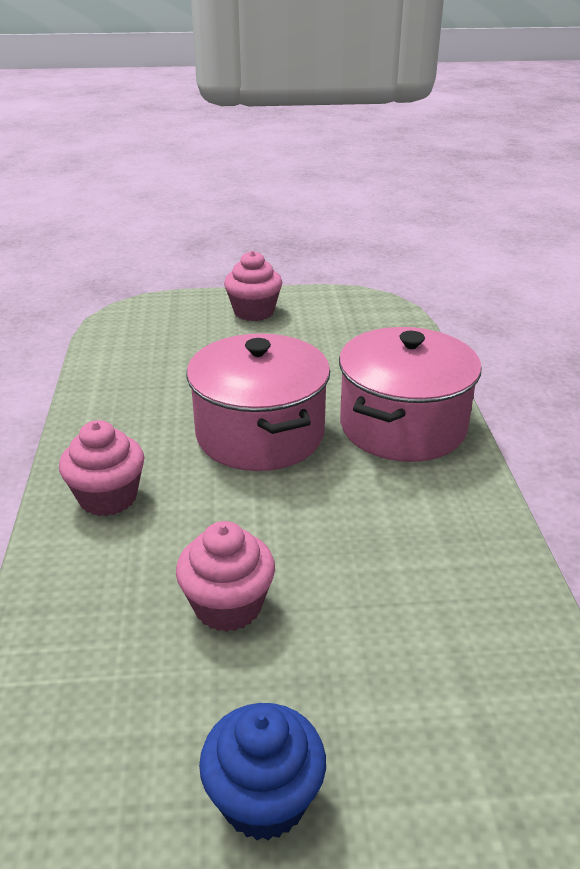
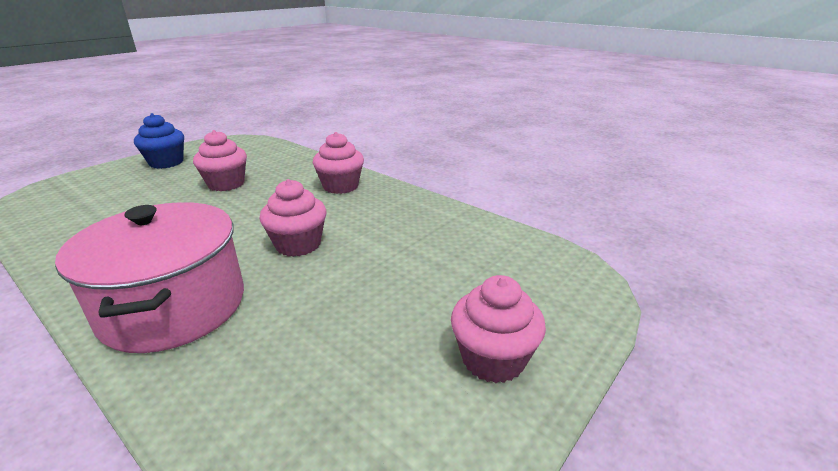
camera: 135 degrees right, 5 degrees down
pink pot [186,333,330,471] -> pink cupcake [260,179,326,257]

